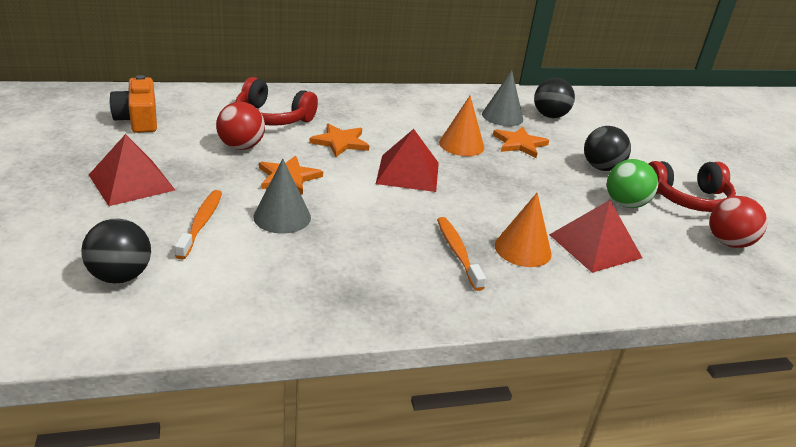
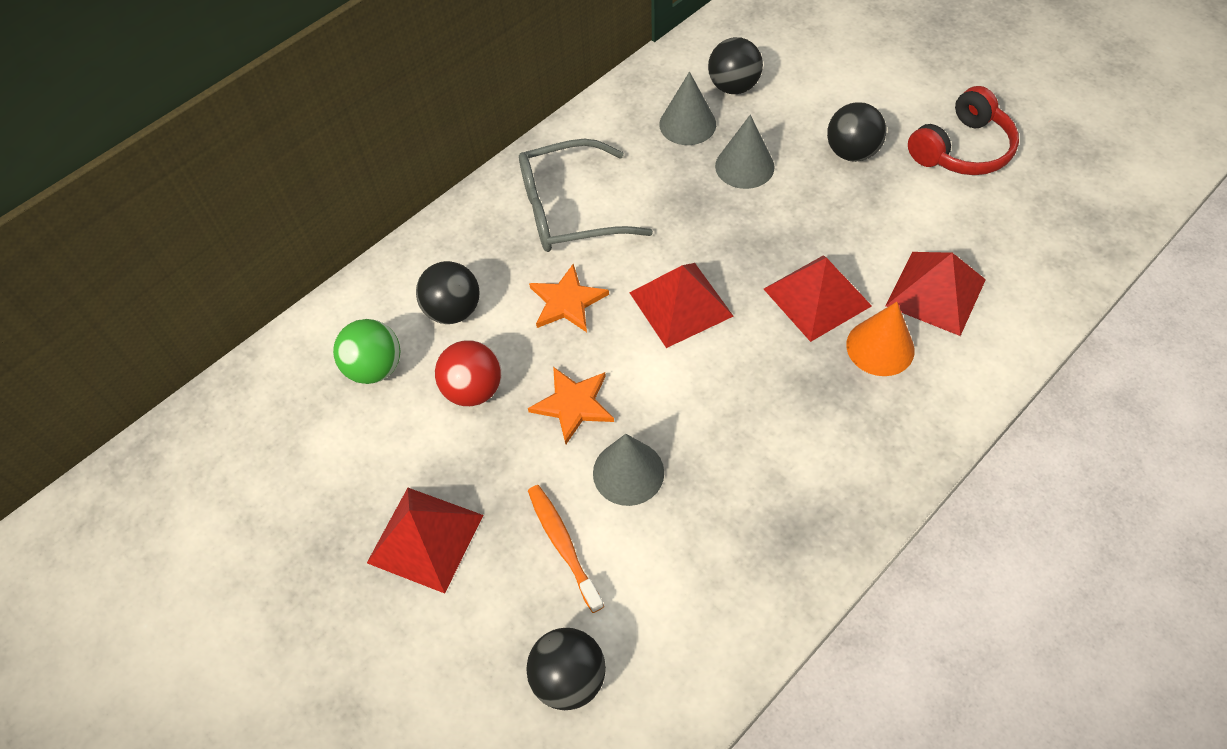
camera: 25 degrees left, 25 degrees up
orange camera [110,75,157,133] -> none
red headphones [235,77,318,126] -> black ball [416,261,480,324]
orange toothbrush [437,217,486,291] -> none
orange cone [439,96,484,156] -> none
orange star [493,126,549,158] -> grey cone [715,115,775,189]
green ball [607,159,658,208] -> green ball moved to [333,319,400,384]
red ball [710,196,767,248] -> none
none -> grey glasses [519,139,653,252]
none -> red pyramid [764,255,872,342]

